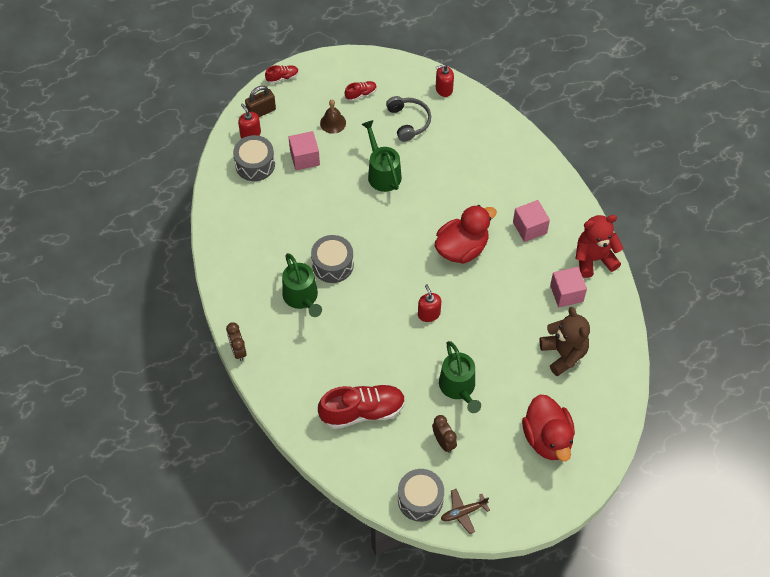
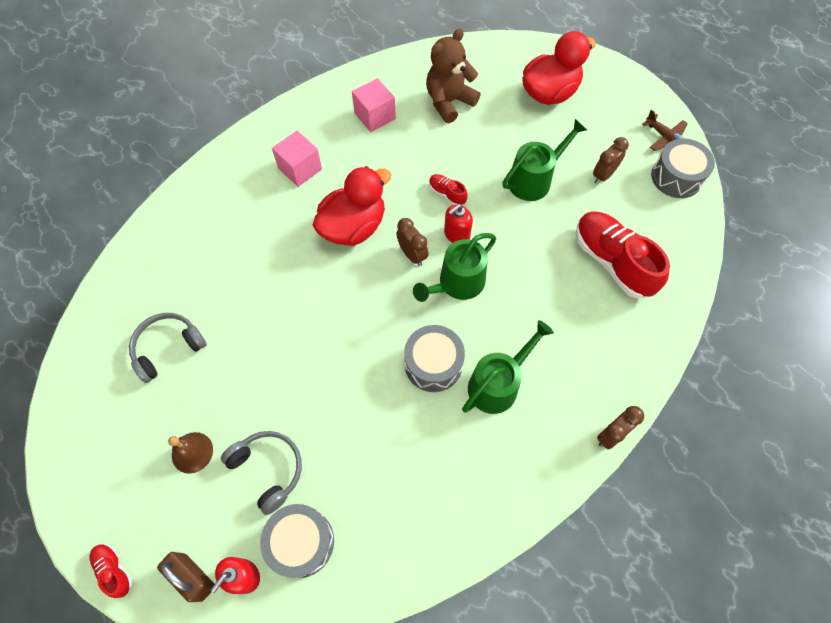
camera: 110 degrees left, 5 degrees up
pink cube [289,131,320,170] -> grey headphones [221,431,302,515]
red shoe [345,81,377,101] -> red shoe moved to [429,174,467,205]
green watering can [362,120,402,192] -> green watering can moved to [413,233,496,302]
red duck [435,205,497,264] -> red duck turned 105 degrees clockwise [313,166,391,246]
red soap dispenser [436,64,454,97] -> none
red teddy bear [575,215,623,278] -> none
none -> brown clock [396,218,429,266]

